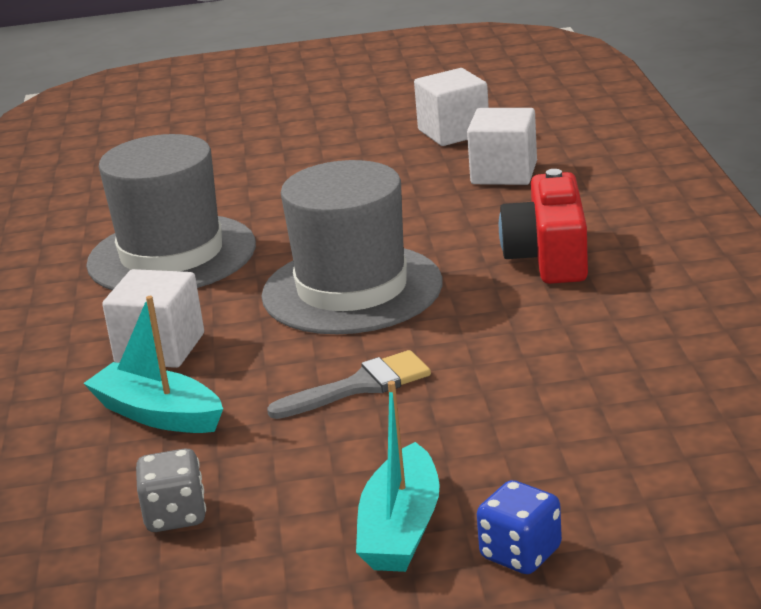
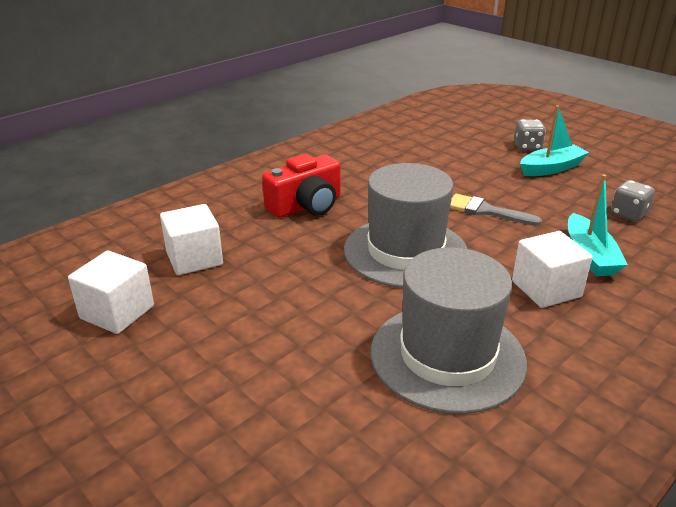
camera: 130 degrees left, 5 degrees up
blue dice [477,480,562,574] -> grey dice [514,119,546,150]

